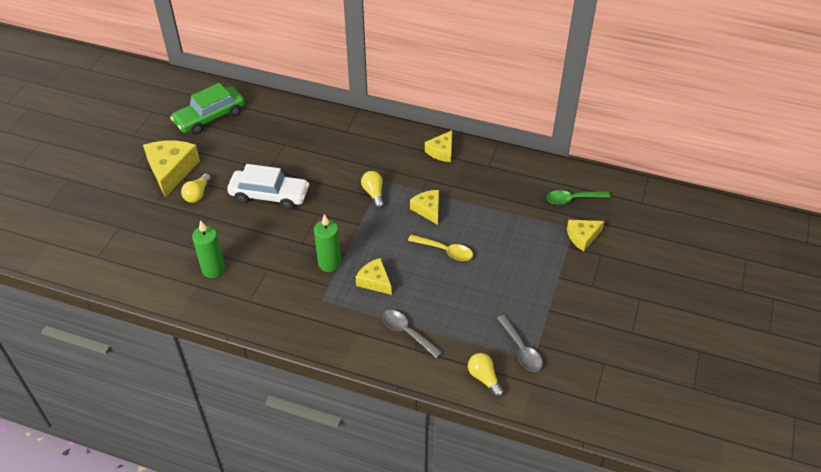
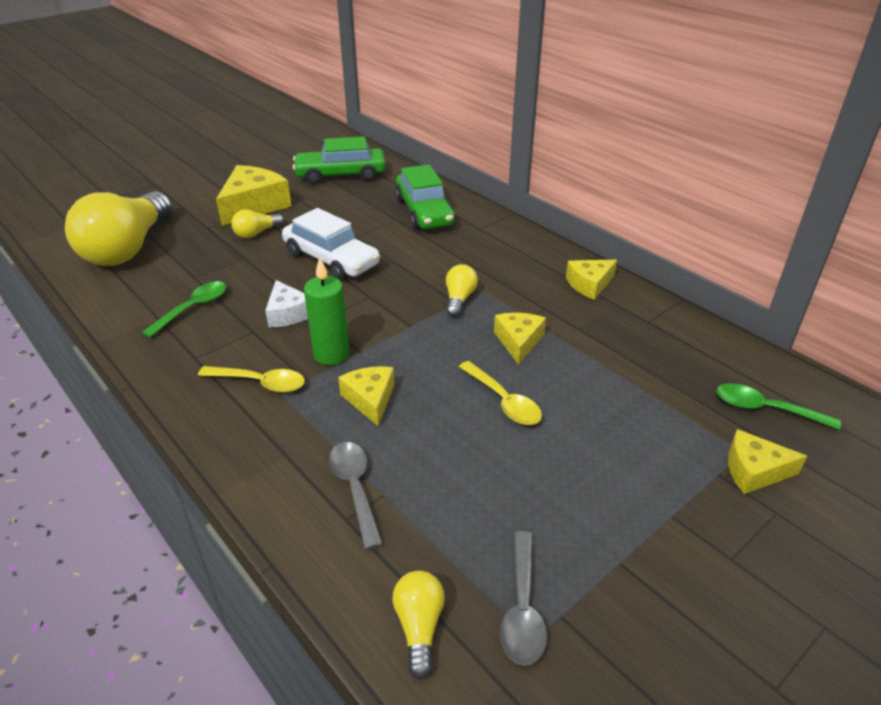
camera: 30 degrees right, 10 degrees down
green candle [192,220,225,278] -> green spoon [142,281,226,338]
none -> yellow light bulb [65,191,172,266]
none -> yellow spoon [198,366,305,393]
none -> white cheese [265,280,308,328]
none -> green car [395,165,455,230]

